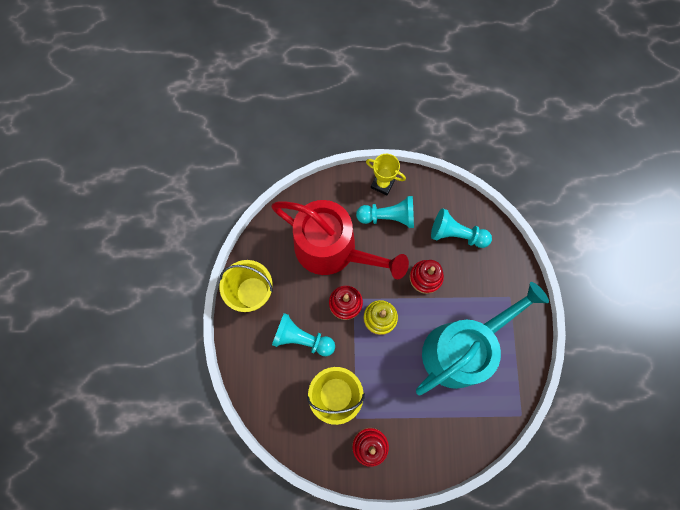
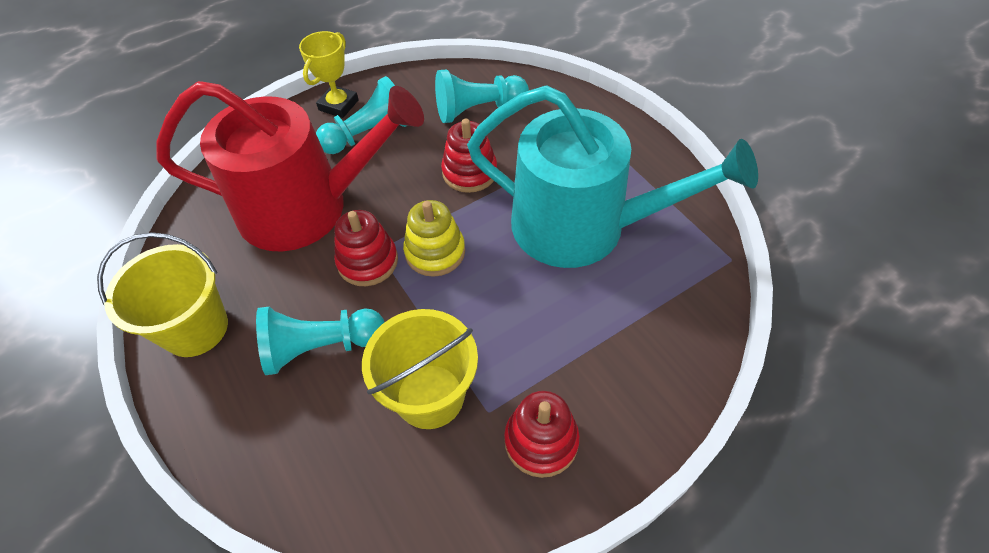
camera: 30 degrees left, 20 degrees down
yellow trophy [366,154,406,195] -> yellow trophy turned 60 degrees counterclockwise [299,31,359,118]
turquoise watering can [416,282,549,395] -> turquoise watering can turned 90 degrees clockwise [467,86,758,268]

